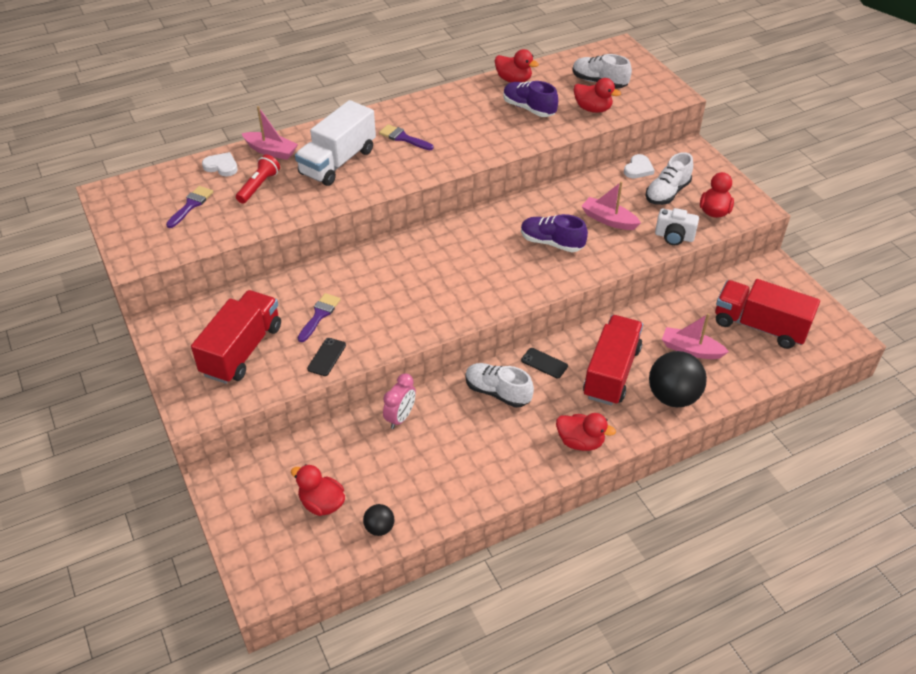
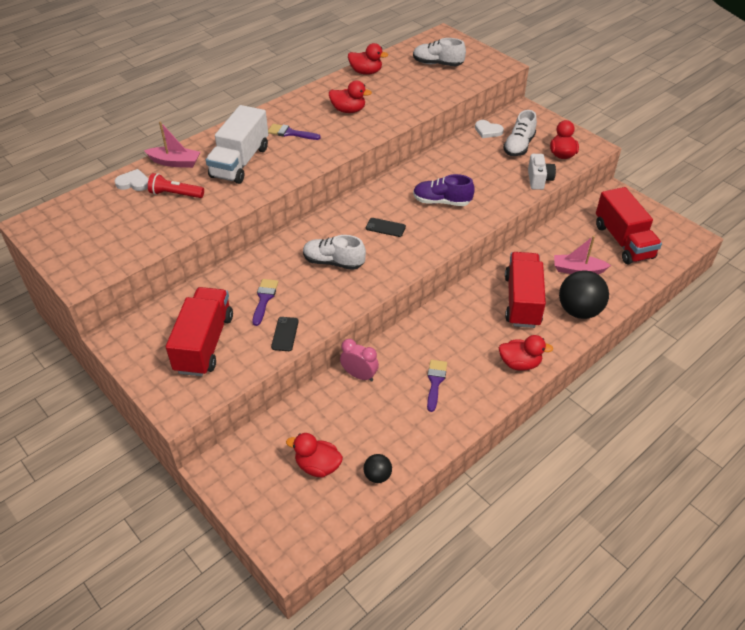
camera: 15 degrees left, 0 degrees up
purple brush [166,186,213,228] -> purple brush moved to [427,360,447,412]
red flashlight [236,155,280,203] -> red flashlight turned 90 degrees counterclockwise [148,173,204,198]
pink clock [383,373,416,429] -> pink clock turned 75 degrees counterclockwise [340,339,379,382]
white shoe [465,363,534,408] -> white shoe moved to [303,235,366,270]
purple shoe [503,81,558,117] -> none
black phone [521,348,568,378] -> black phone moved to [366,218,406,237]
red duck [574,78,621,113] -> red duck moved to [329,80,372,113]
pink boat [581,182,641,230] -> none
white heart [624,154,655,178] -> white heart turned 105 degrees clockwise [475,120,504,138]
white camera [655,208,699,245] -> white camera turned 90 degrees counterclockwise [528,154,556,190]
red truck [715,279,820,349] -> red truck turned 120 degrees counterclockwise [596,187,662,265]

